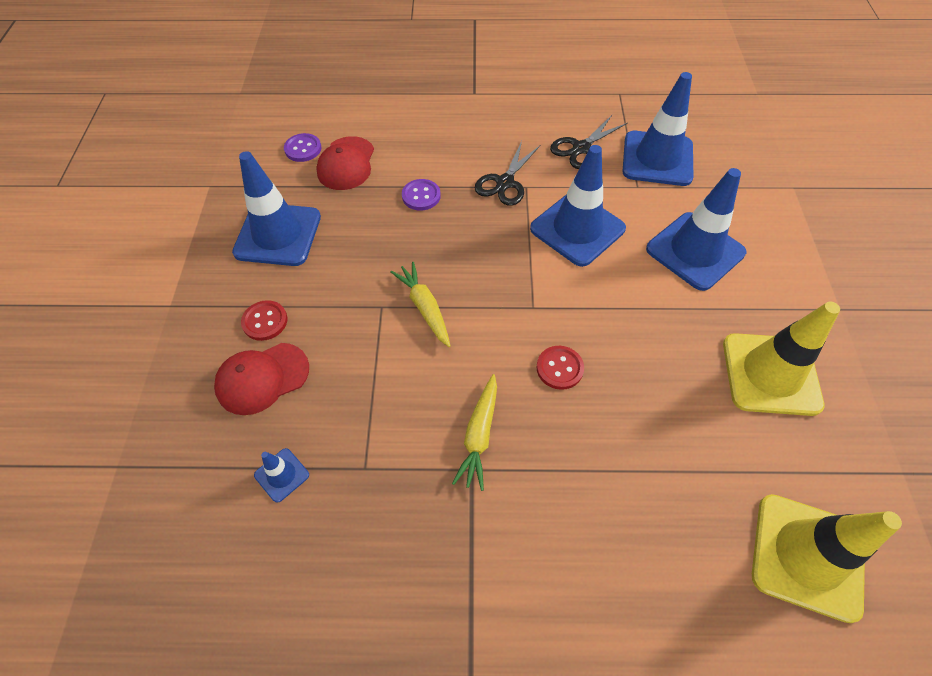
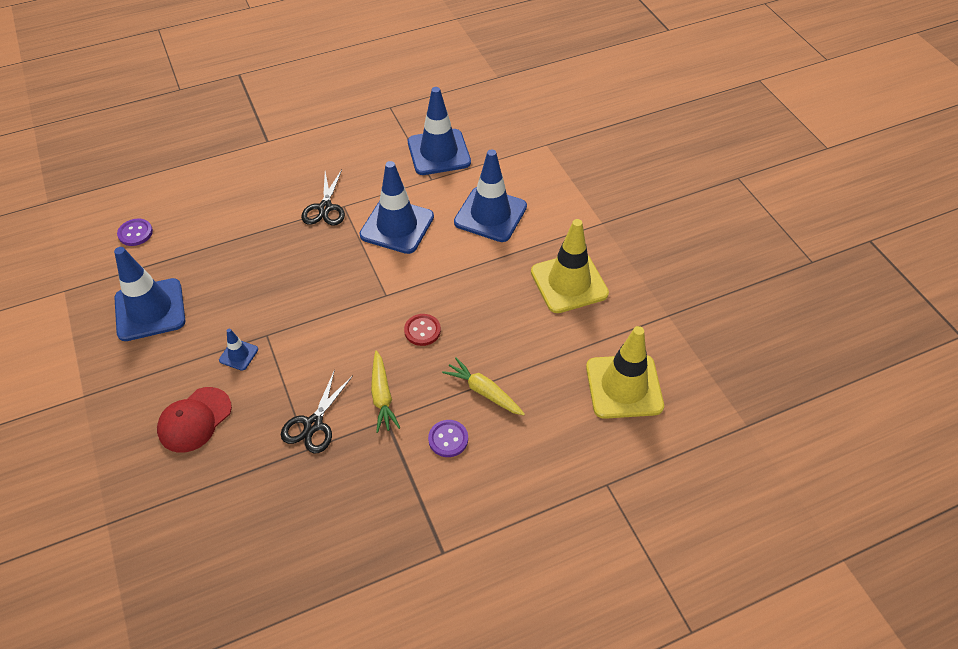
camera: 25 degrees left, 5 degrees down
red button [241,300,288,341] -> none
blue traffic cone [254,448,309,503] -> blue traffic cone moved to [219,329,258,371]
red cap [316,136,374,190] -> none
yellow carrot [390,262,450,347] -> yellow carrot moved to [442,357,525,415]
purple button [402,179,441,210] -> purple button moved to [428,420,468,457]
black scissors [550,115,628,169] -> black scissors moved to [281,369,353,453]

